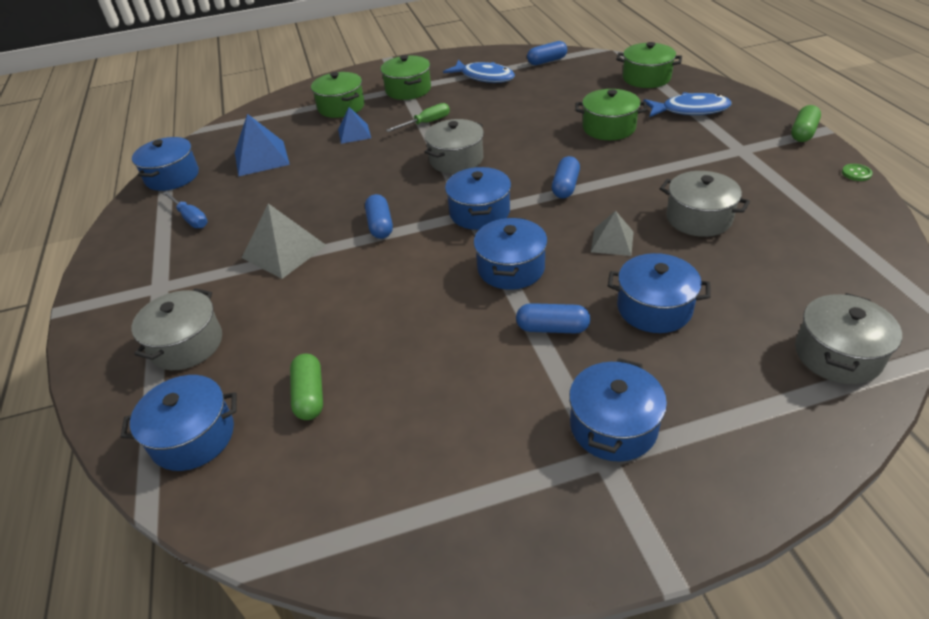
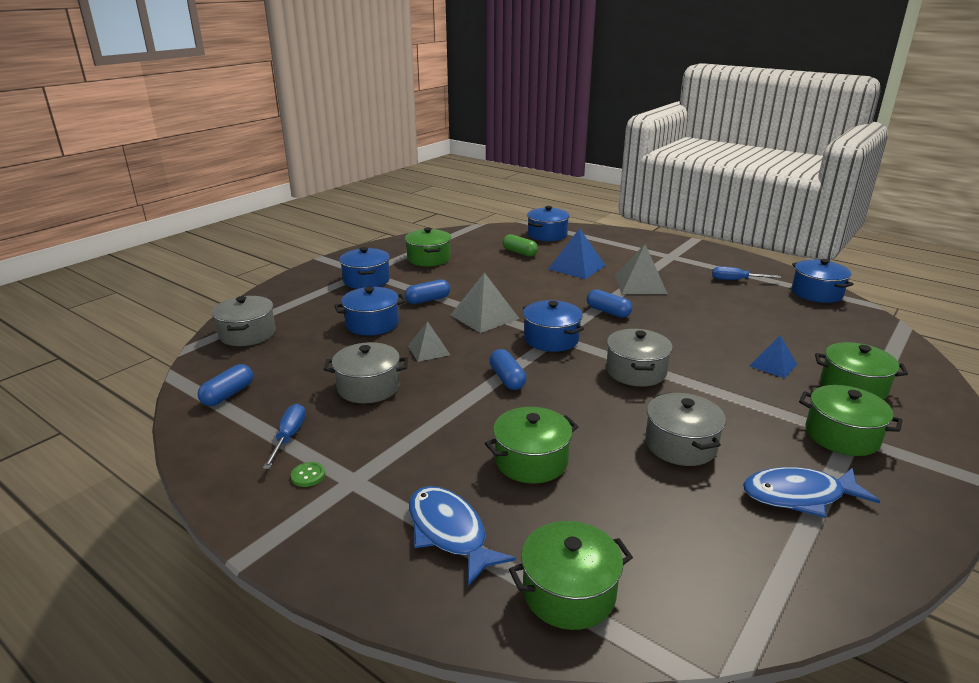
camera: 140 degrees right, 15 degrees down
grey pot [132,288,222,370] -> grey pot moved to [645,393,726,466]
blue pyramid [235,114,290,176] -> blue pyramid moved to [548,228,606,279]
green screwdriver [386,103,450,132] -> none
blue pot [473,217,547,290] -> grey pyramid [451,273,520,333]
blue capsule [527,41,567,65] -> blue capsule moved to [198,364,253,406]
blue fish [643,92,731,117] -> blue fish turned 90 degrees clockwise [409,486,516,586]
green capsule [791,105,821,142] -> none
green button [842,164,873,181] -> green button moved to [291,462,325,487]
none -> blue screwdriver [263,404,306,469]
none -> green pot [405,228,451,266]

